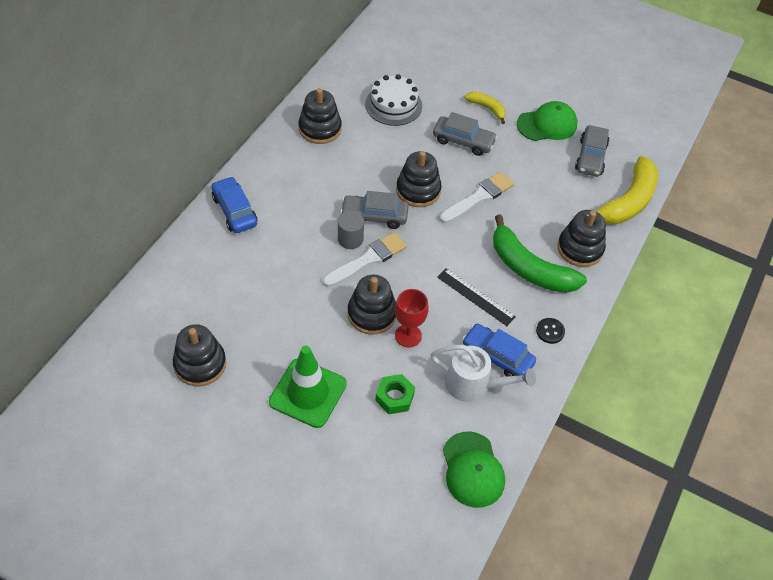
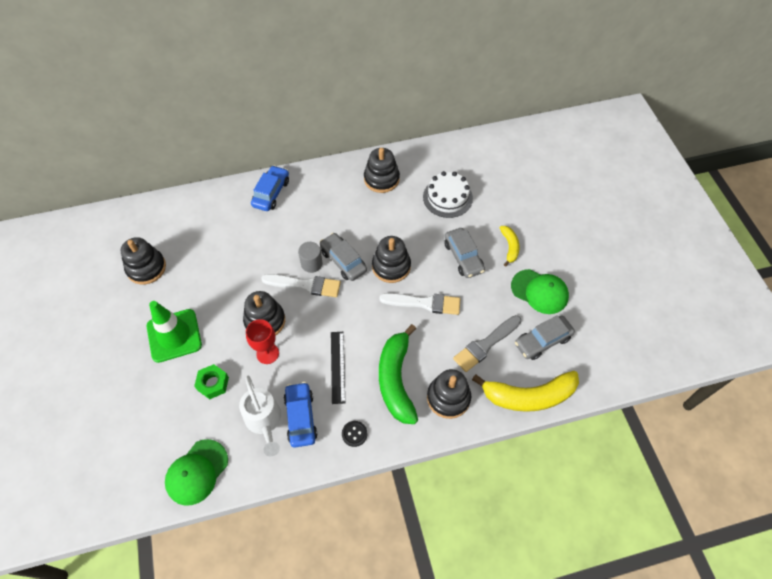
camera: 50 degrees right, 5 degrees up
none -> grey brush [453,315,521,372]

